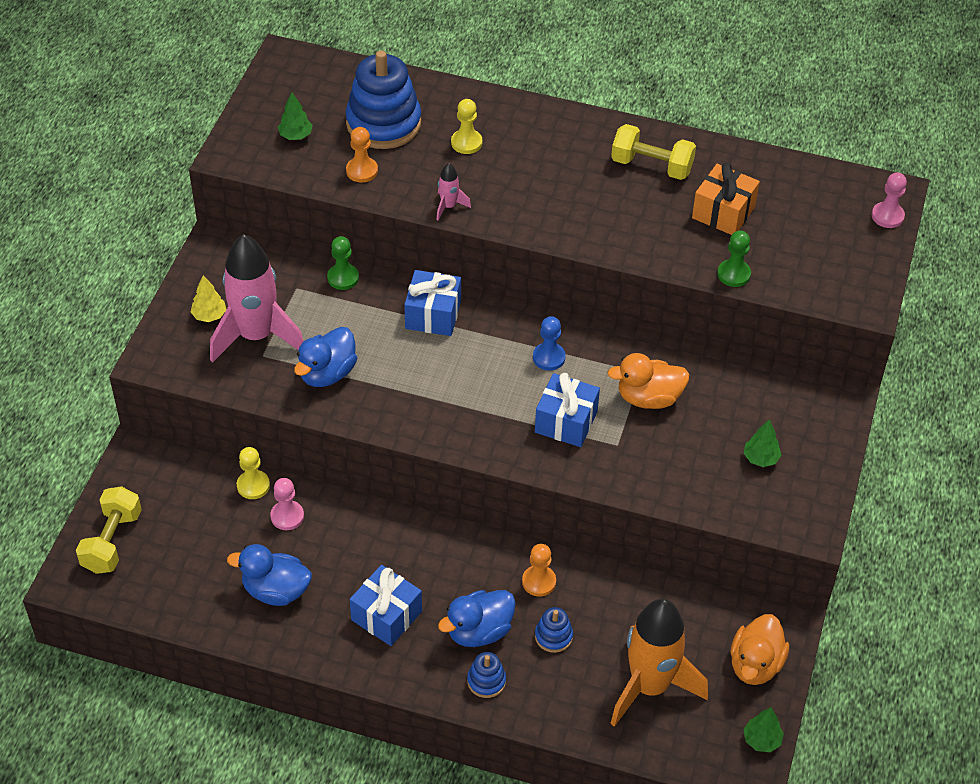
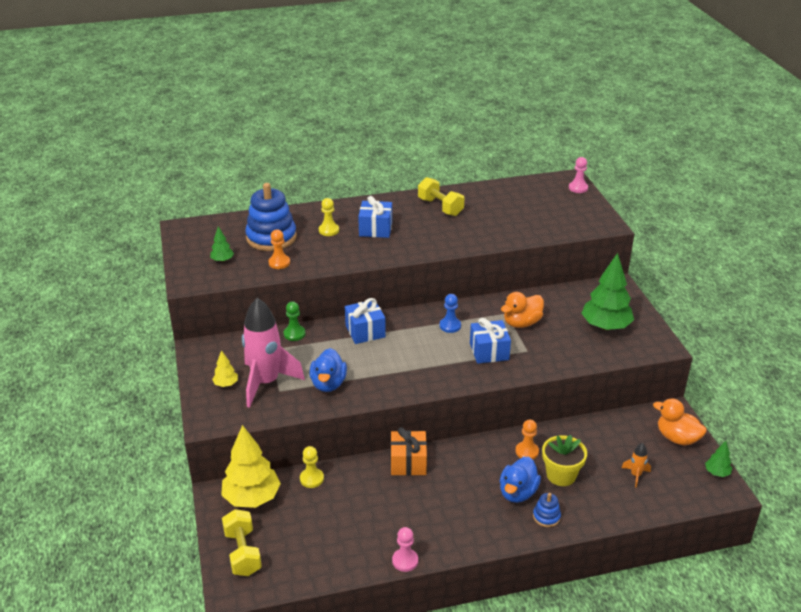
camera: 30 degrees left, 15 degrees down
blue duck [227,544,312,606] -> none
pink pawn [270,478,304,530] -> pink pawn moved to [392,527,418,572]
blue gift [350,565,422,646] -> blue gift moved to [358,196,392,238]
pink rocket [437,163,471,221] -> none
blue stacking toy [535,607,573,653] -> yellow flower pot [542,435,587,486]
orange rocket [610,599,708,727] -> orange rocket [622,443,651,488], size x0.41
yellow dumbbell [611,124,696,180] -> yellow dumbbell turned 60 degrees clockwise [418,177,464,216]
orange gift [692,163,760,235] -> orange gift moved to [390,427,427,476]
green pawn [717,231,751,287] -> none
orange duck [730,614,789,685] -> orange duck turned 135 degrees clockwise [653,398,707,445]
green tree [744,419,781,467] -> green tree [581,253,634,330], size x2.16
none -> yellow tree [221,425,281,508]

